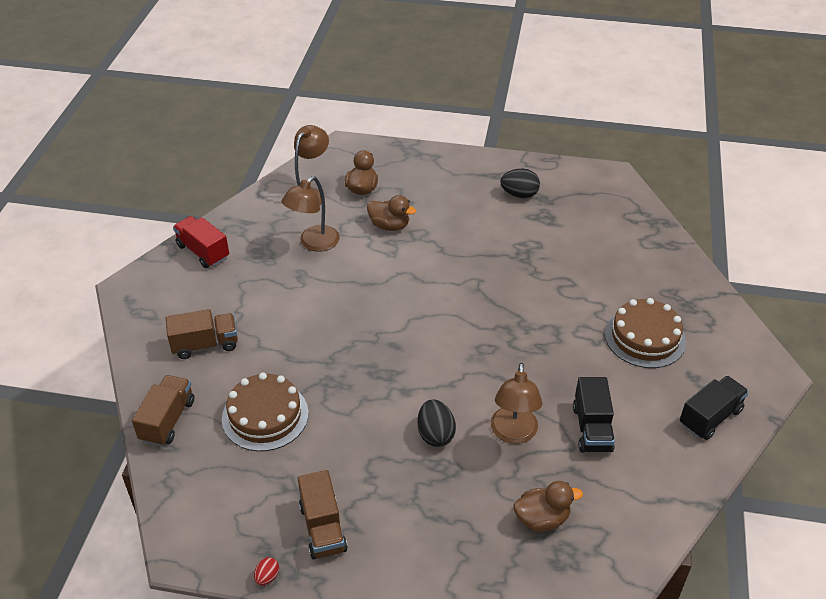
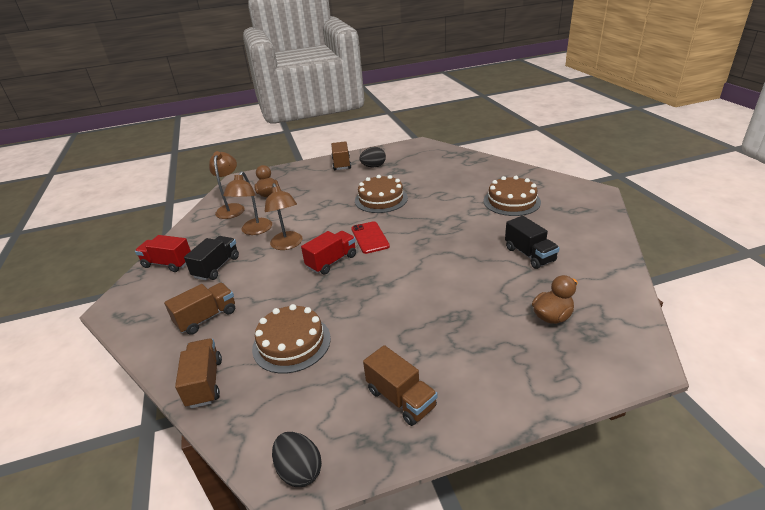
camera: 25 degrees left, 10 degrees down
red egg [254,557,279,585] -> none
brown duck [367,195,416,231] -> none
black egg [417,399,456,447] -> black egg moved to [272,432,322,487]
brown lamp [491,363,543,444] -> brown lamp moved to [265,183,303,250]
black truck [680,376,749,440] -> black truck moved to [184,236,239,280]
none -> red truck [301,231,356,274]
none -> brown truck [331,141,351,170]
none -> red phone [351,221,390,254]
none -> brown cake [355,175,408,213]

